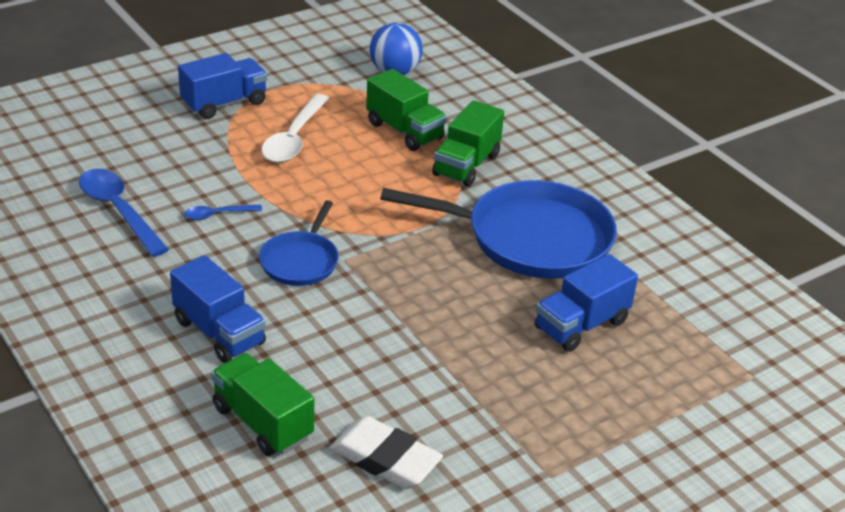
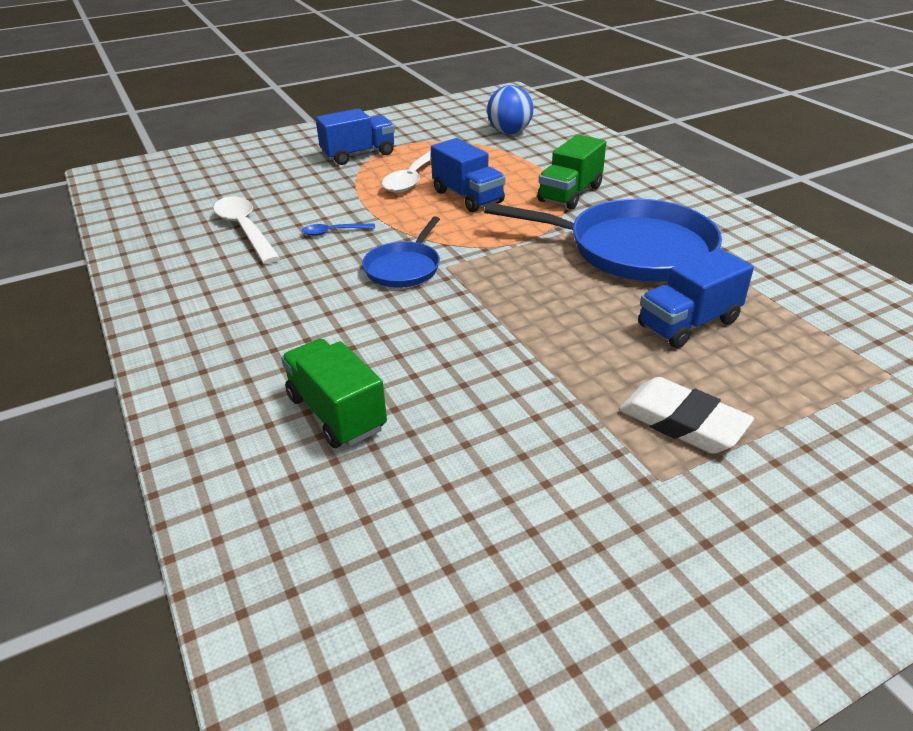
camera: 10 degrees right, 0 degrees up
blue spoon [79,169,169,257] -> white spoon [213,197,280,264]
blue truck [170,255,266,363] -> blue truck moved to [431,138,505,212]
white eraser [330,416,443,489] -> white eraser moved to [619,377,754,454]
green truck [366,69,447,151] -> none

